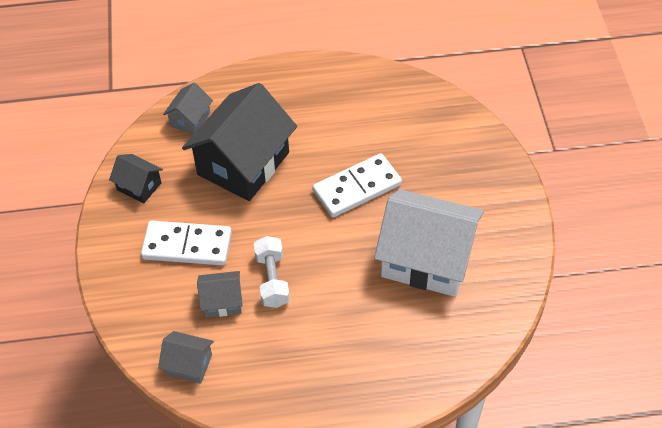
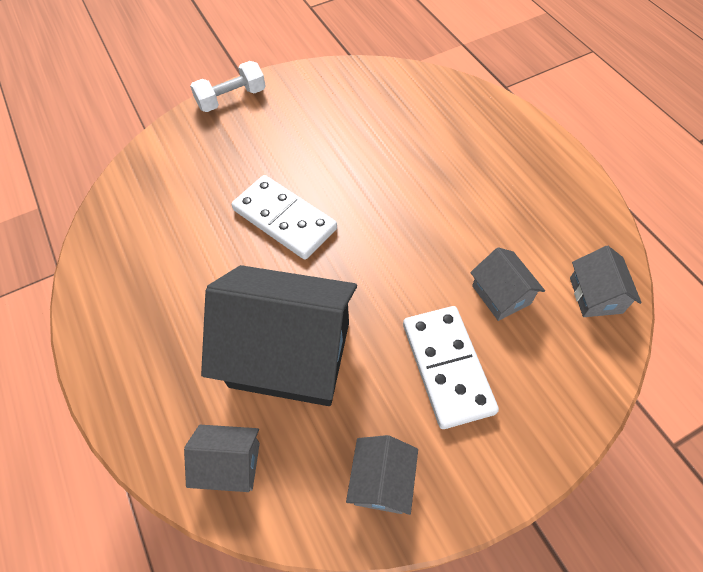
camera: 110 degrees left, 5 degrees up
black house [109,154,163,204] -> grey house [346,435,418,515]
white dumbbell [254,236,290,308] -> white dumbbell moved to [190,61,266,112]
white house [374,189,484,297] -> none

